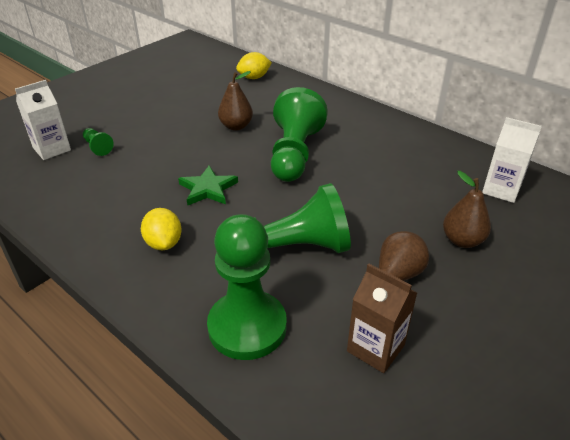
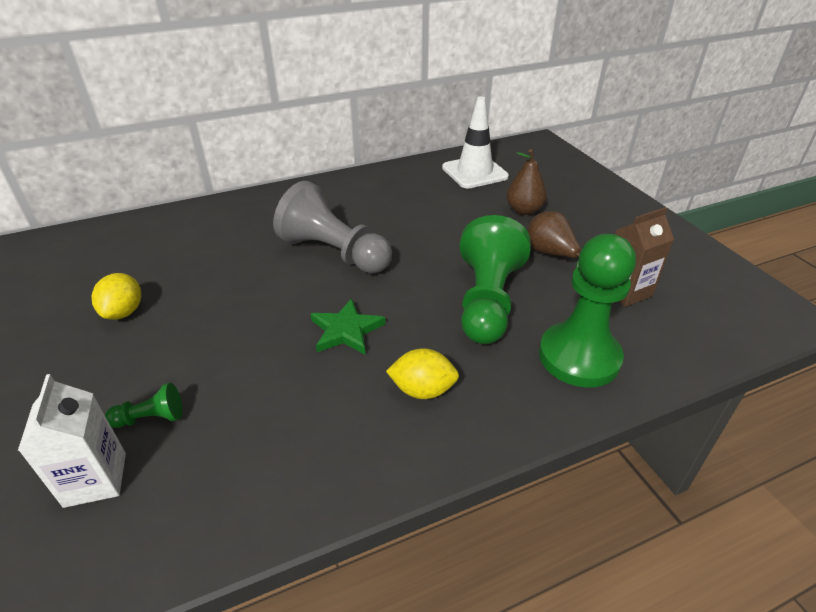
camera: 65 degrees left, 0 degrees up
brown pear [218,71,253,131] -> none
yellow lemon [236,52,272,79] -> yellow lemon moved to [91,273,141,320]
green pawn [271,87,328,182] -> grey pawn [273,181,392,274]
white carton [482,117,542,203] -> white traffic cone [442,96,509,189]

